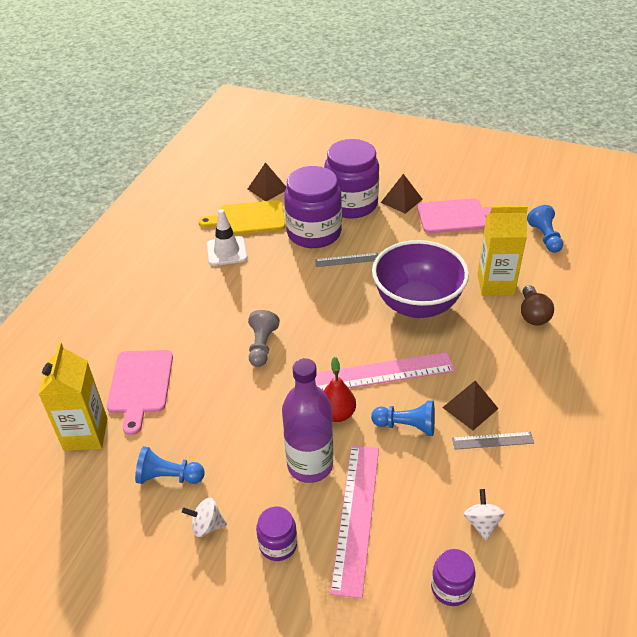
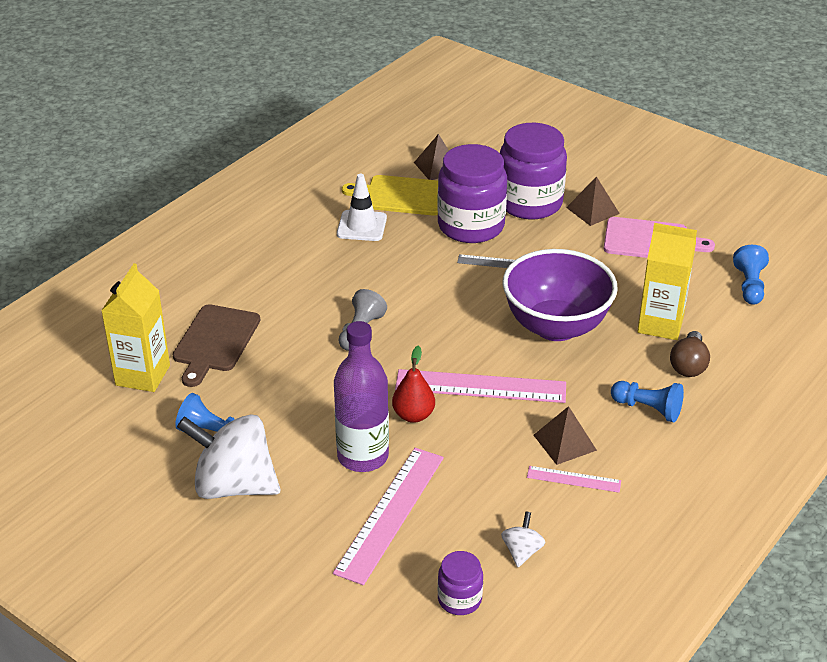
camera: 15 degrees right, 5 degrees down
pink cutting board [107,350,173,435] -> brown cutting board [173,304,260,387]
white spinning top [182,498,227,537] -> white spinning top [177,414,280,499], size x2.29
purple jar [256,506,297,561] -> none
blue pawn [371,401,435,436] -> blue pawn moved to [611,381,684,422]
grey ruler [452,432,534,450] -> pink ruler [527,466,621,493]

